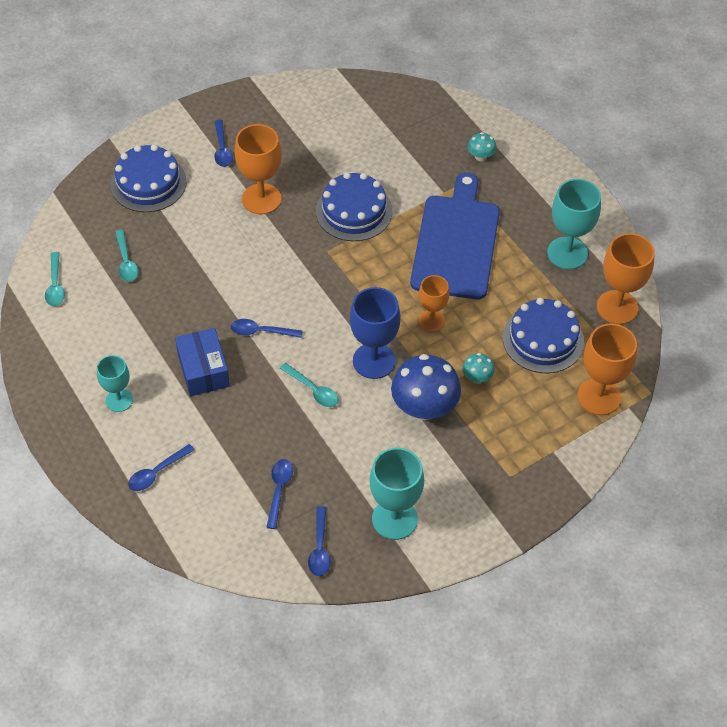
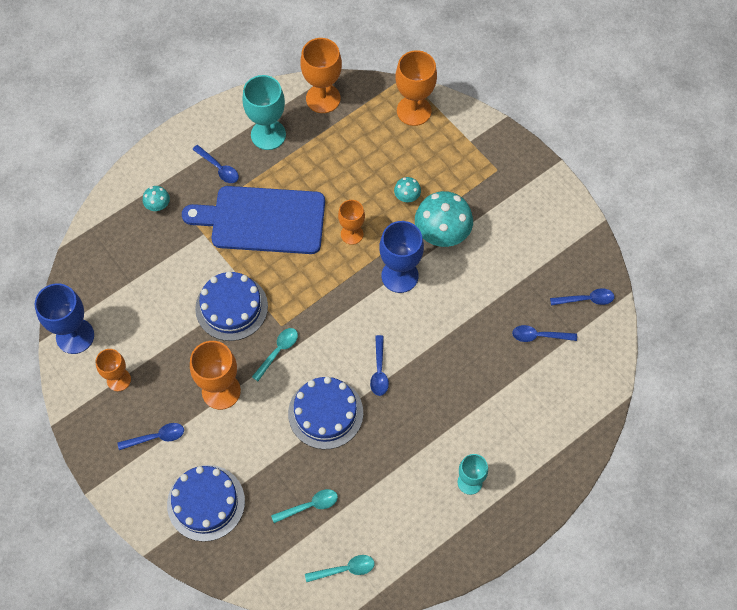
camera: 95 degrees left, 10 degrees up
blue spoon [128,444,194,491] -> blue spoon moved to [192,145,239,183]
blue box [175,328,230,396] -> none
turquoise spoon [280,363,339,407] -> turquoise spoon moved to [252,328,298,381]
turquoise goblet [370,447,424,540] -> none
blue mushroom [391,354,461,420] -> turquoise mushroom [415,191,473,247]
blue cake [503,298,584,373] -> blue cake moved to [288,377,363,449]
none -> blue goblet [35,283,94,354]
none -> orange goblet [96,349,131,391]

